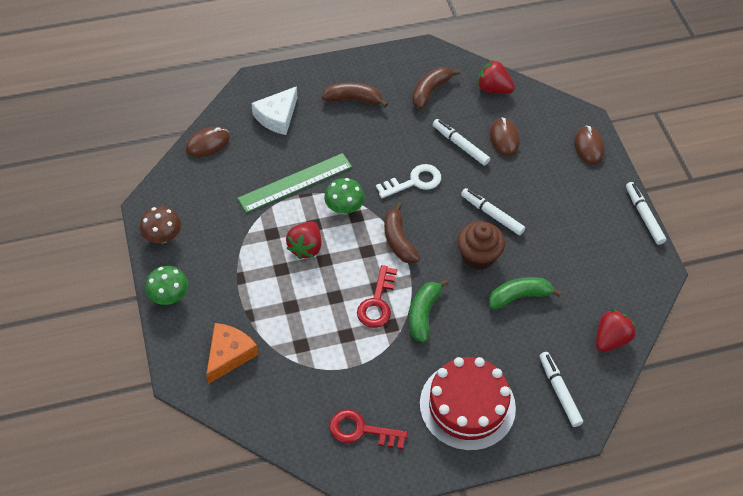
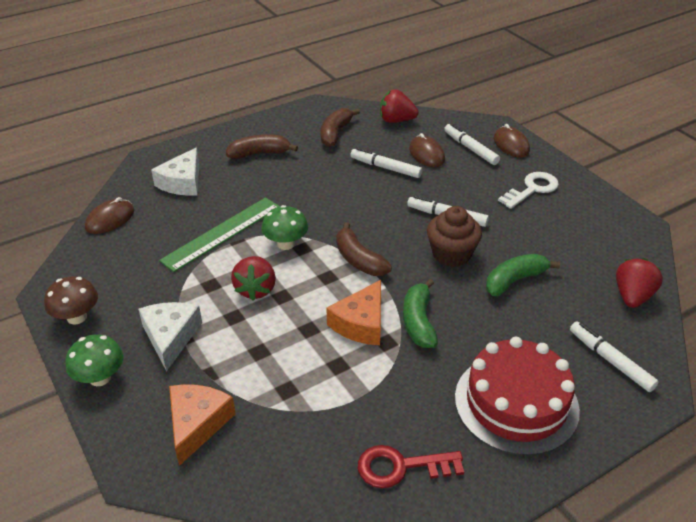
camera: 15 degrees left, 15 degrees down
red key [357,265,397,328] -> orange cheese [326,280,381,345]
white key [376,164,441,198] -> white key moved to [498,172,559,209]
white marker [626,182,666,245] -> white marker moved to [444,123,500,165]
none -> white cheese [138,302,202,371]

